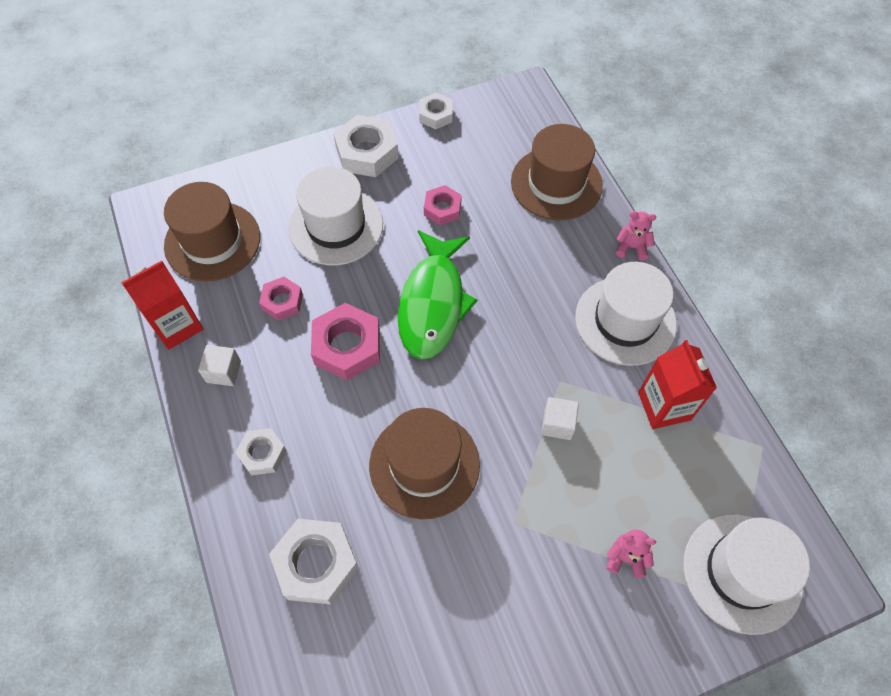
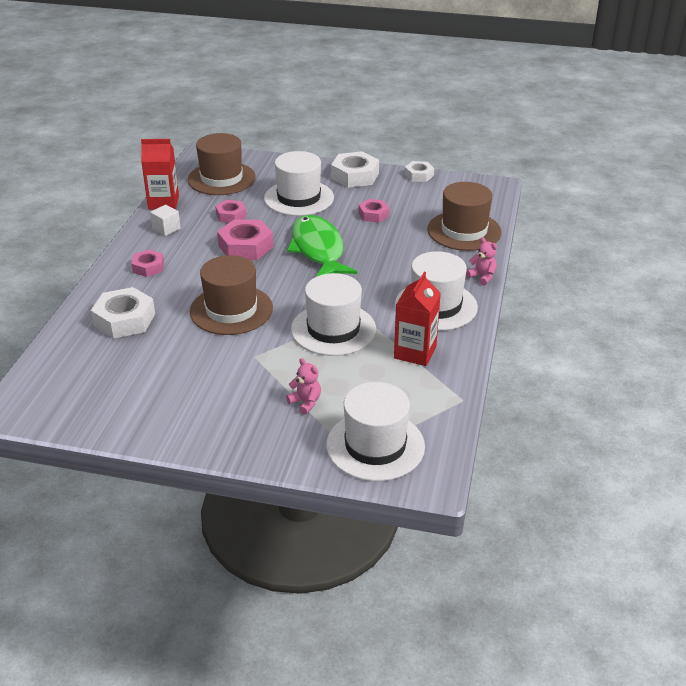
camera: 35 degrees right, 25 degrees down
white nut [235,428,287,476] -> pink nut [131,250,164,277]
green fish [398,230,477,360] -> green fish turned 120 degrees clockwise [287,215,357,277]
white cube [541,397,579,440] -> white hat [291,273,376,356]

